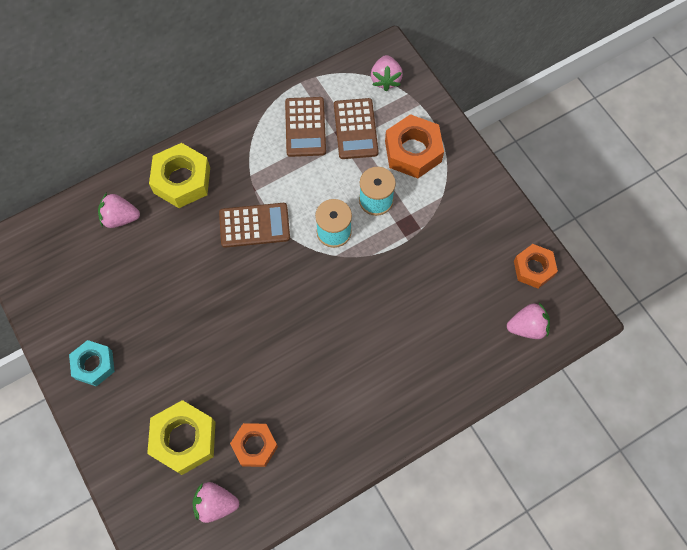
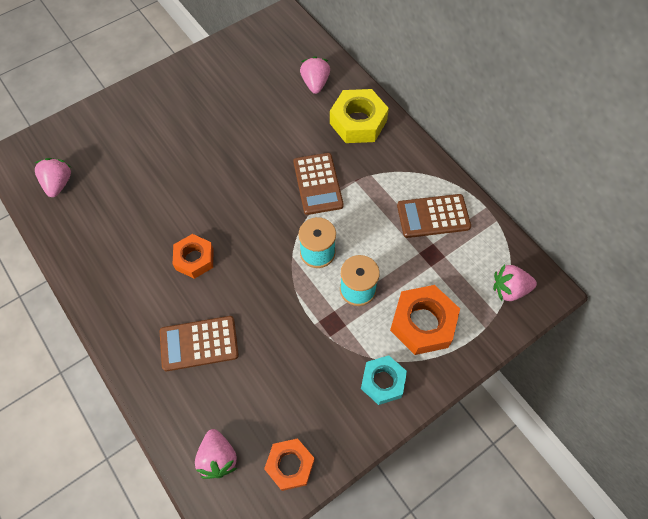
camera: 85 degrees right, 5 degrees down
turquoise nut [69,340,115,387] -> turquoise nut moved to [361,355,407,405]
yellow nut [147,400,216,475] -> none
orange nut [230,423,278,467] -> orange nut moved to [173,234,213,279]
brown calculator [334,98,379,159] -> brown calculator moved to [160,316,239,371]

